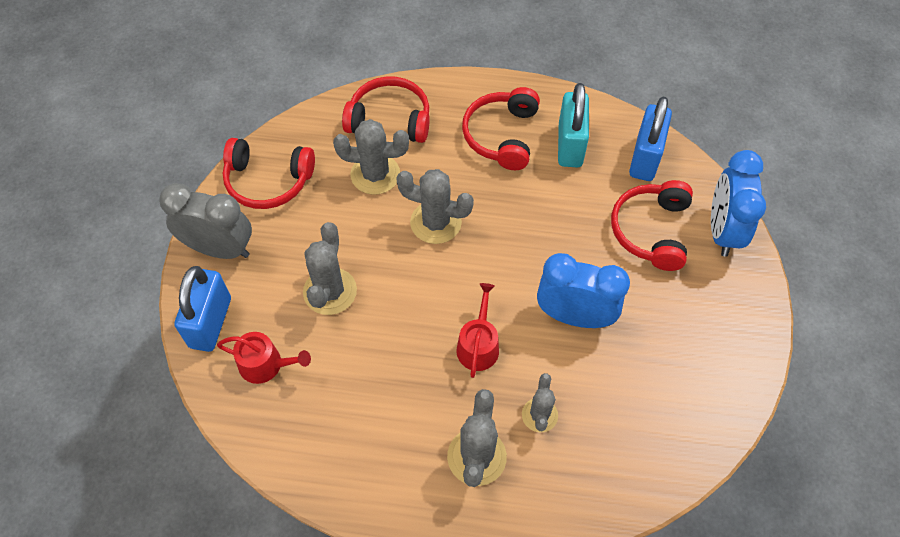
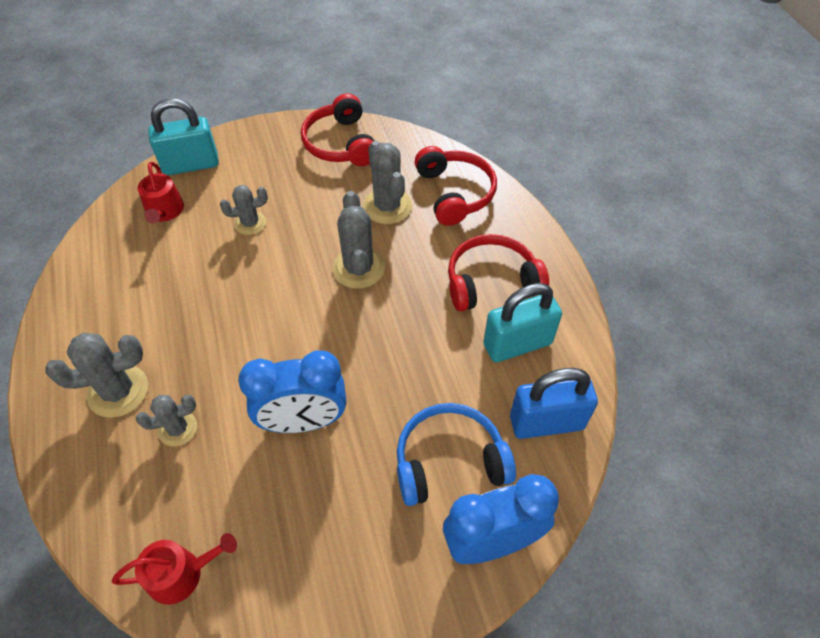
camera: 65 degrees right, 5 degrees down
grey clock [159,183,252,259] -> none
blue padlock [174,266,231,352] -> turquoise padlock [148,99,219,175]
grey cactus [303,222,357,315] -> grey cactus [220,185,268,235], size x0.63
red watering can [456,283,499,378] -> red watering can moved to [112,533,237,605]
blue clock [537,253,630,328] -> blue clock turned 90 degrees clockwise [238,350,346,433]
red headphones [611,180,693,271] -> blue headphones [397,403,516,506]

